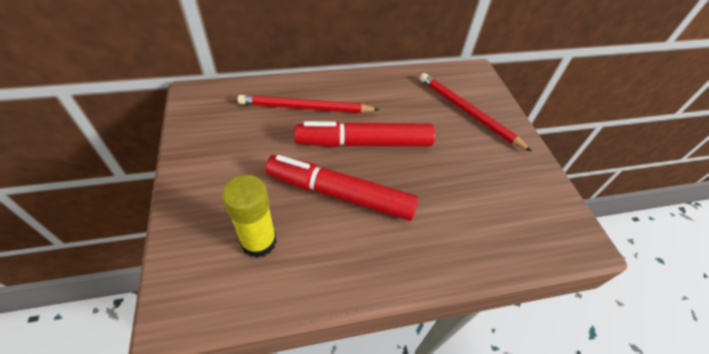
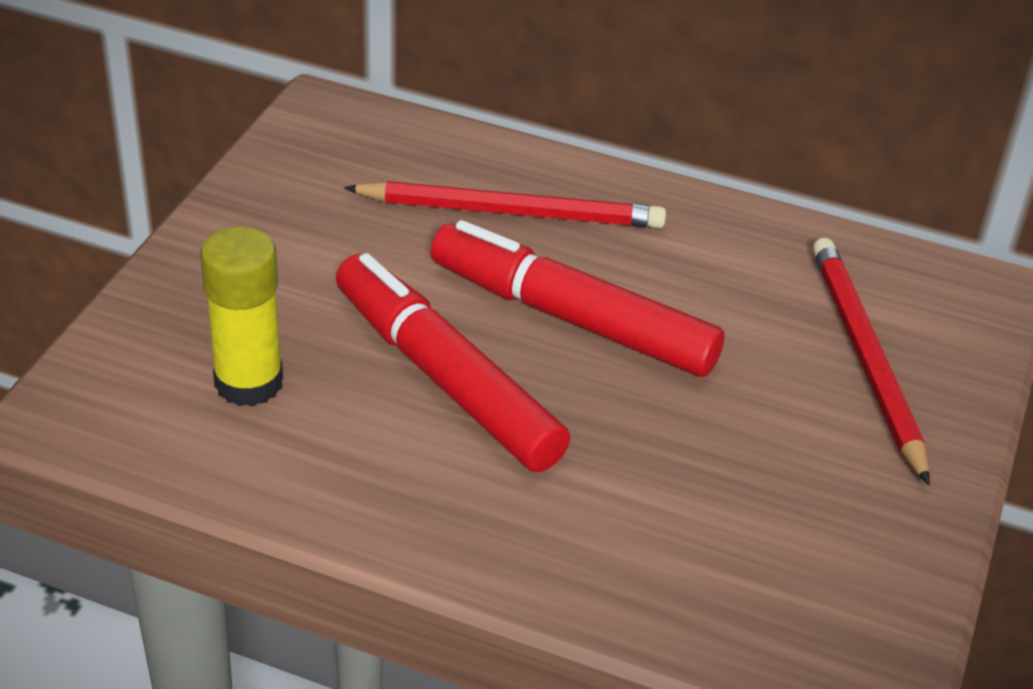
camera: 35 degrees right, 10 degrees down
red pencil [238,95,380,113] -> red pencil turned 150 degrees clockwise [344,181,666,228]

